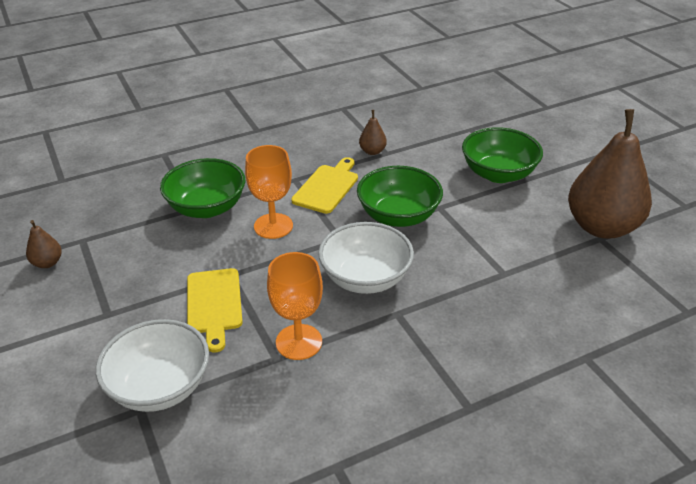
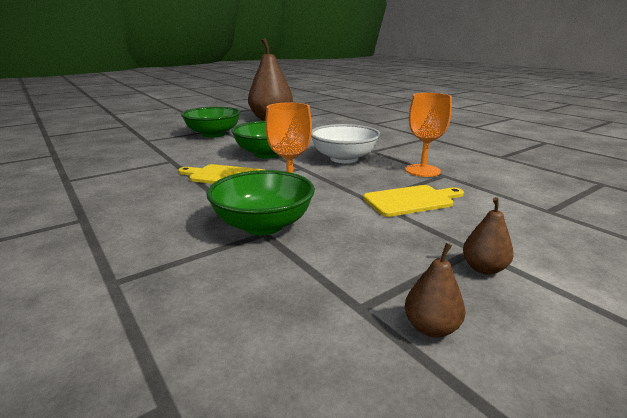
camera: 100 degrees left, 15 degrees down
white bowl [96,319,209,412] -> none
brown pear [359,110,387,155] -> brown pear moved to [463,197,514,275]

